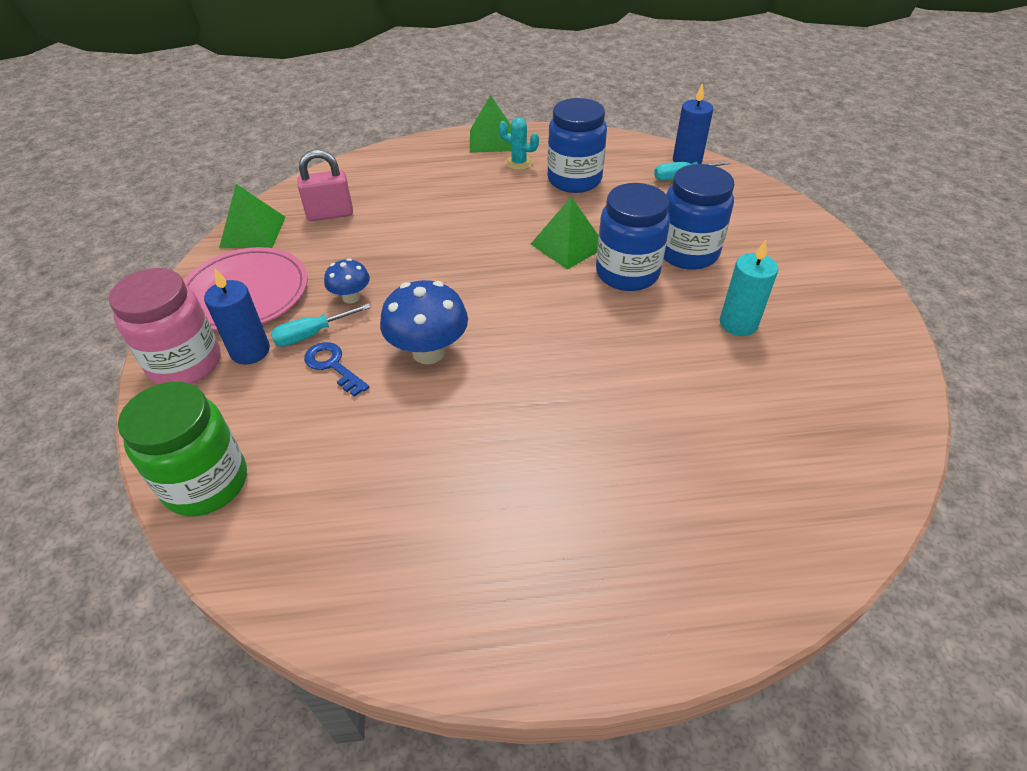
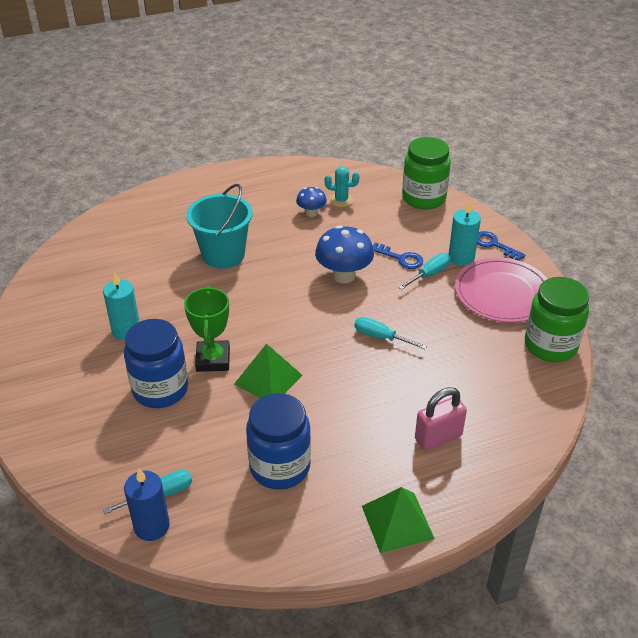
camera: 165 degrees right, 5 degrees down
pink jar [109,268,221,384] -> blue key [477,231,526,261]
blue candle [204,268,270,365] -> turquoise candle [449,200,481,266]
green pyramid [219,184,286,248] -> green jar [525,277,589,362]
pink padlock [298,149,353,221] -> pink padlock moved to [415,387,467,451]
blue mushroom [324,258,370,304] -> blue mushroom moved to [296,187,327,217]
turquoise cactus [499,117,539,170] -> turquoise cactus moved to [325,166,360,207]
blue jar [596,183,670,291] -> green trophy [184,286,230,372]
none -> turquoise bucket [186,184,253,269]
none -> turquoise screwdriver [354,317,427,349]

